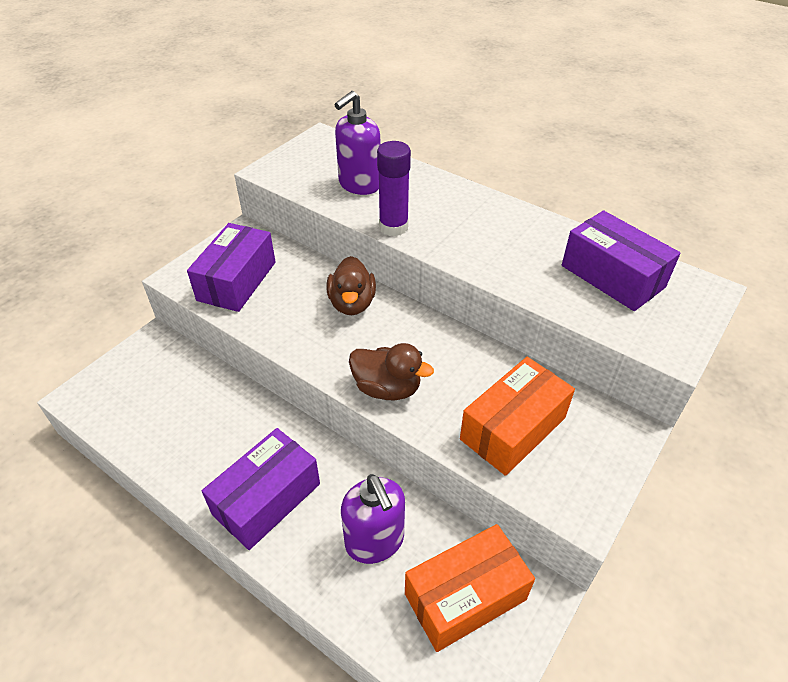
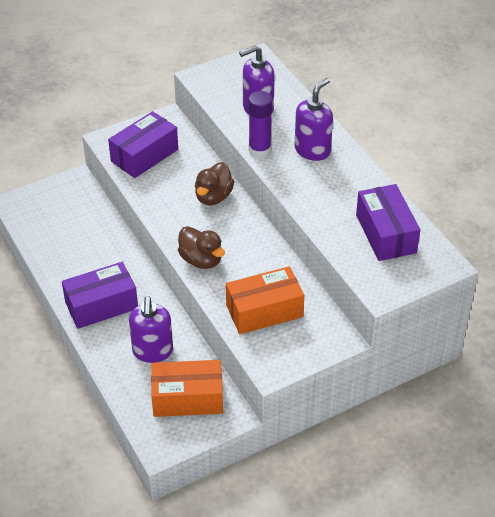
camera: 25 degrees right, 0 degrees up
none -> purple soap dispenser [295,78,333,161]

